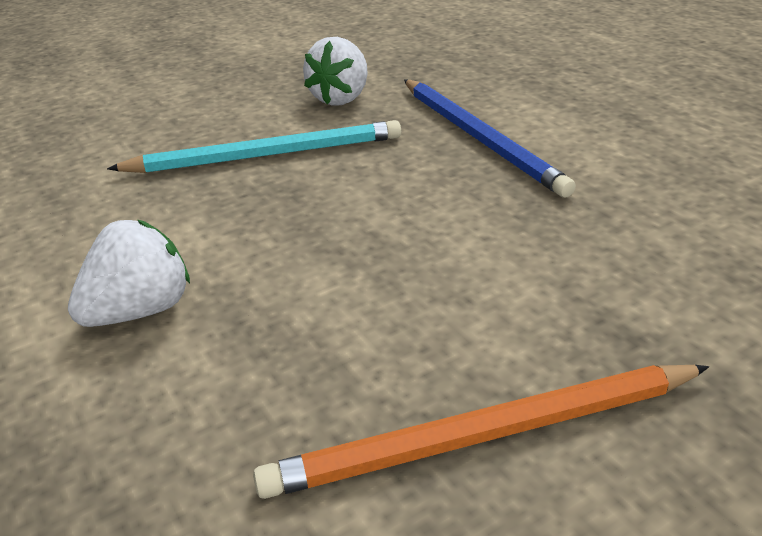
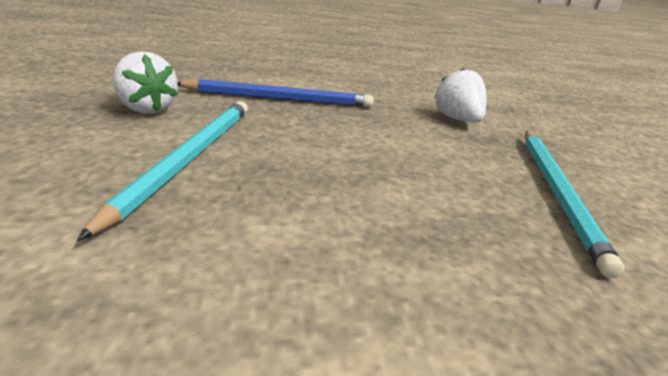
camera: 70 degrees left, 5 degrees down
white strawberry [68,220,190,327] -> white strawberry moved to [434,68,486,123]
orange pencil [253,365,709,499] -> turquoise pencil [525,131,625,278]

